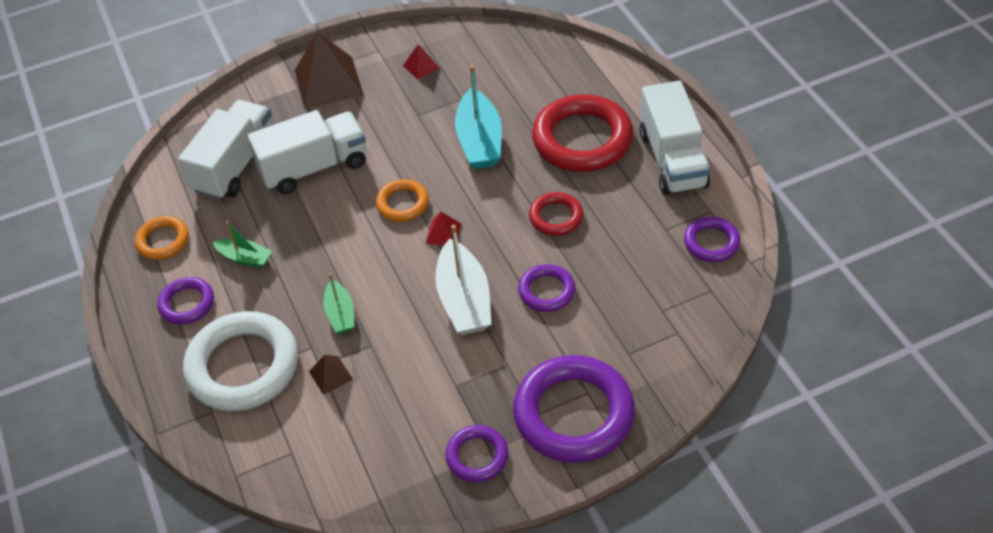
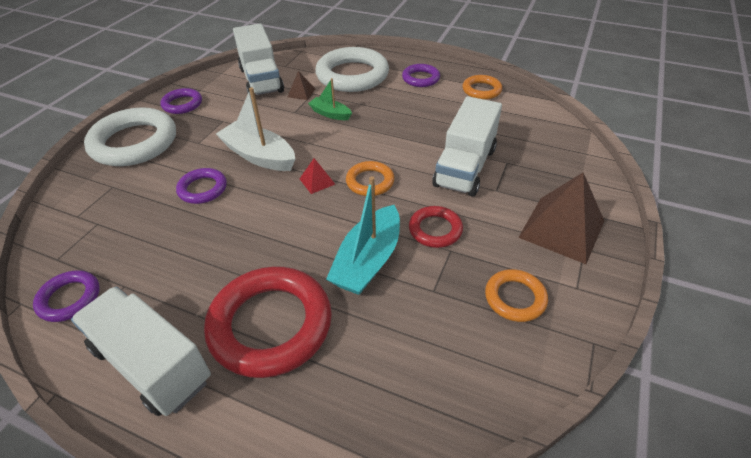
camera: 135 degrees right, 5 degrees down
white truck [178,100,272,200] -> white truck moved to [233,23,284,95]
green boat [213,221,272,268] -> none
red pyramid [403,44,439,80] -> orange ring [485,269,548,322]
turquoise boat [455,65,502,169] -> turquoise boat turned 105 degrees counterclockwise [326,176,400,295]
purple ring [513,355,635,463] -> white ring [84,107,176,166]
red ring [529,192,583,236] -> red ring moved to [409,206,463,248]

